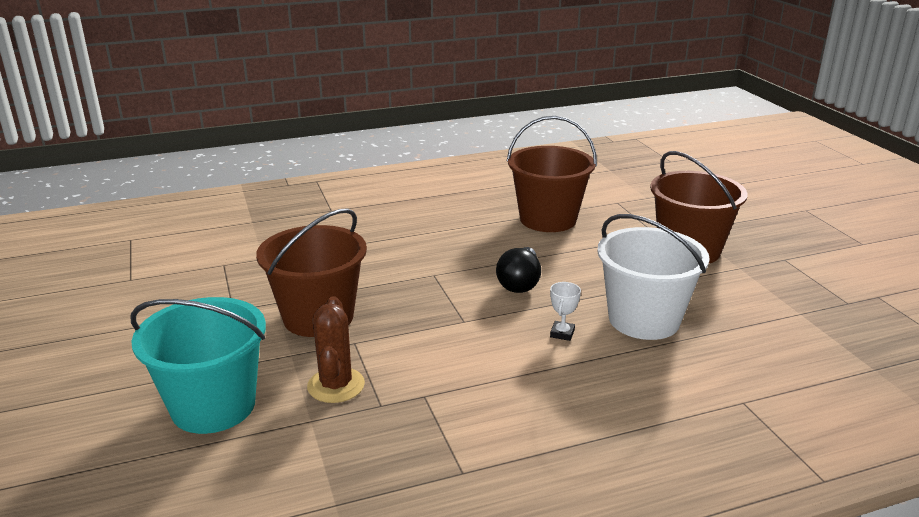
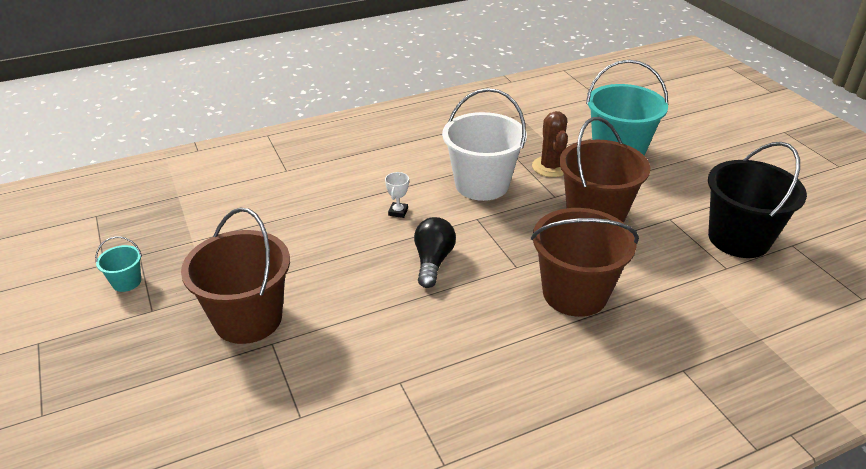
camera: 175 degrees right, 10 degrees up
brown bucket [507,116,597,232] -> brown bucket moved to [531,208,639,317]
white bucket [597,214,710,340] -> white bucket moved to [442,88,527,201]
none -> turquoise bucket [95,236,142,292]
none -> black bucket [708,142,807,258]

